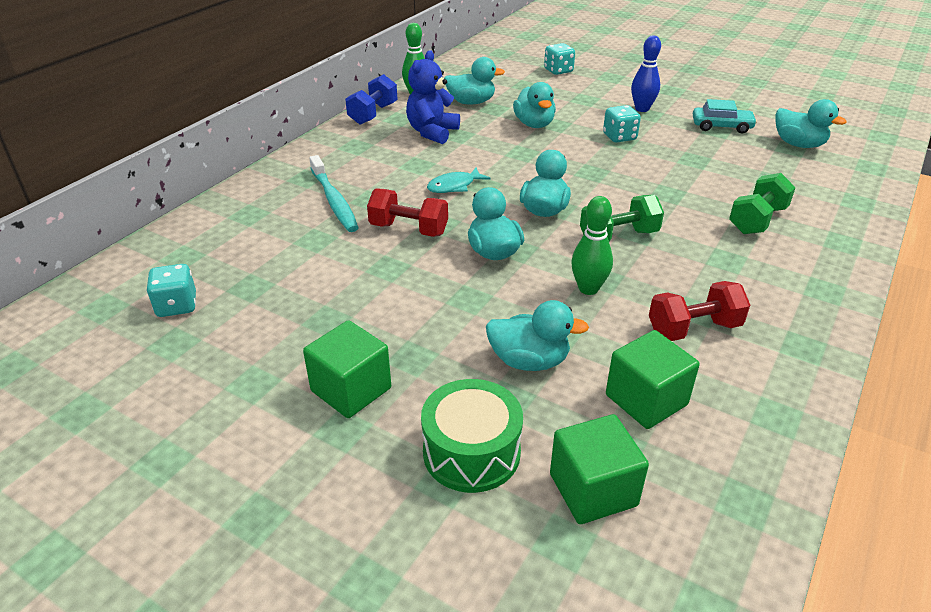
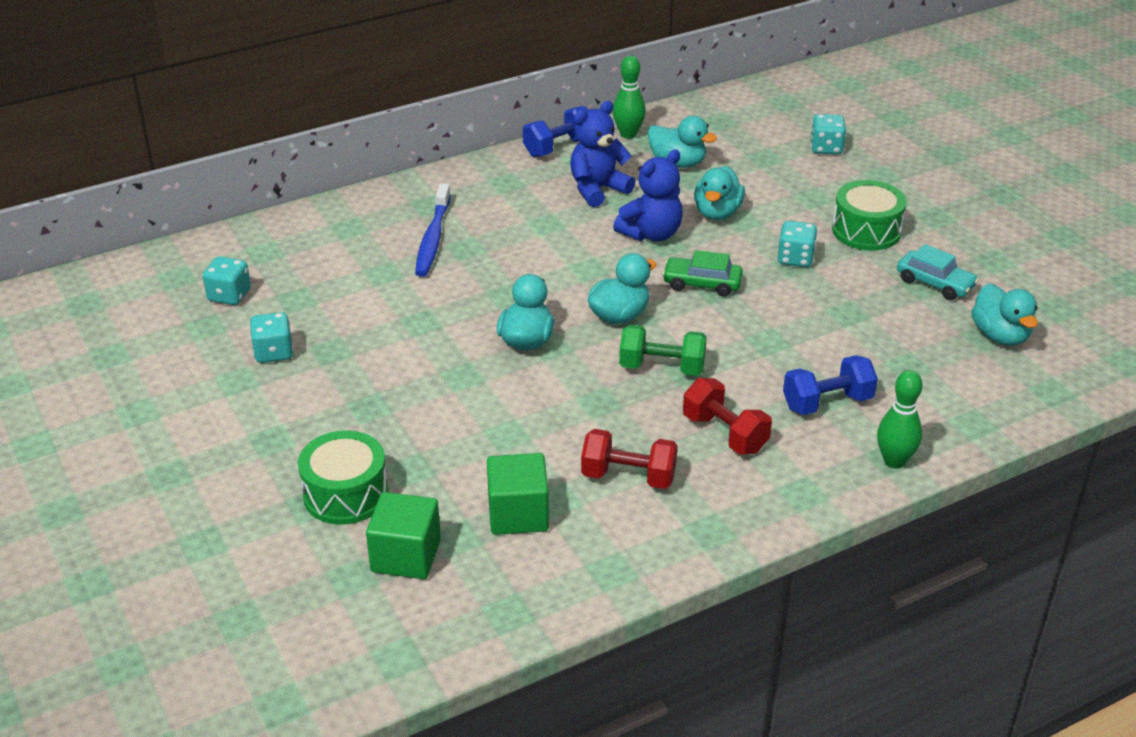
camera: 30 degrees right, 0 degrees up
green cube [303,320,391,418] -> none
turquoise toothbrush [309,155,359,232] -> blue toothbrush [415,184,451,277]
red dumbbell [367,188,448,237] -> red dumbbell moved to [683,378,772,454]
turquoise fish [427,167,490,193] -> none
turquoise duck [486,300,589,371] -> none
green bowling pin [571,196,613,295] -> green bowling pin moved to [877,370,923,469]
blue bowling pin [631,35,661,112] -> green drum [832,180,907,251]
green dumbbell [729,173,796,234] -> blue dumbbell [783,355,878,415]
none -> turquoise dice [250,312,293,363]
none -> blue teddy bear [613,149,683,241]
none -> green car [662,250,743,297]

